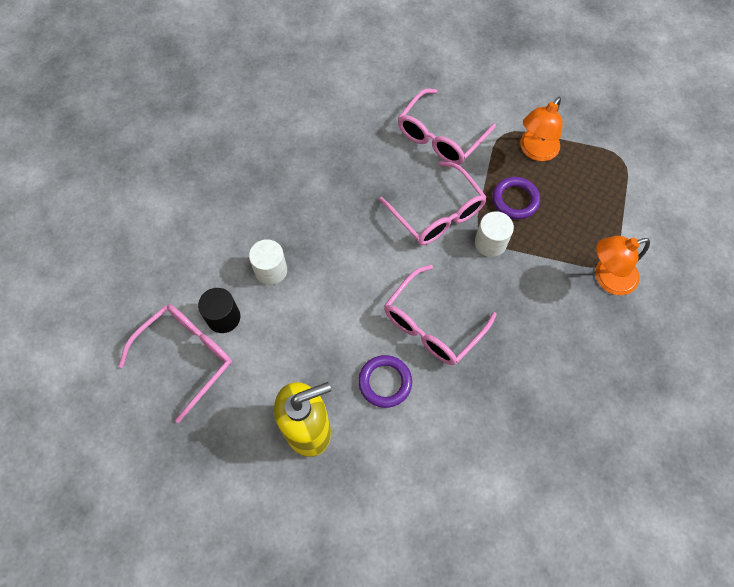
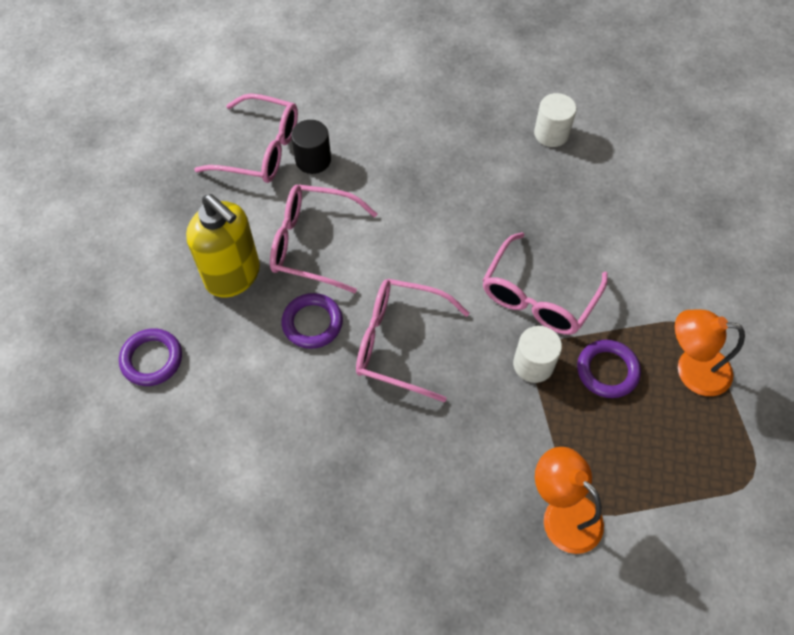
camera: 65 degrees right, 5 degrees down
white cylinder [249,239,287,285] -> white cylinder moved to [534,93,576,147]
pink glasses [398,89,496,165] -> pink glasses moved to [270,185,377,293]
none -> purple ring [119,328,182,386]

